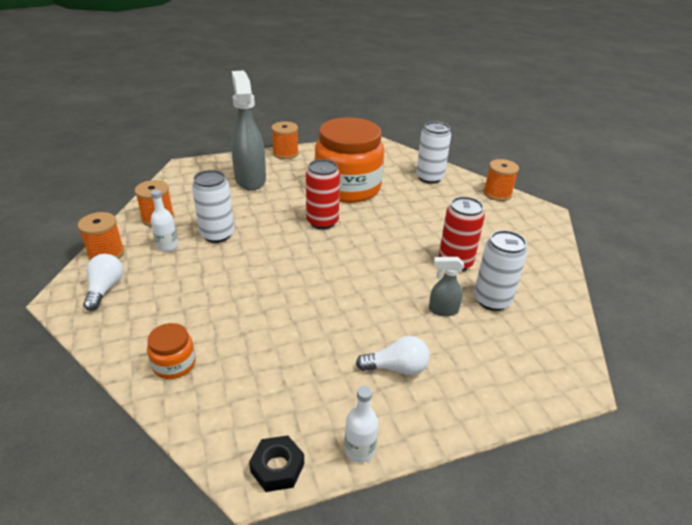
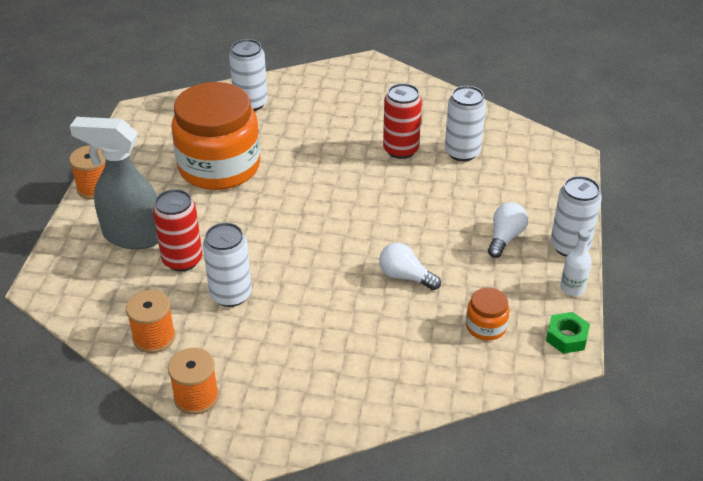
camera: 60 degrees left, 5 degrees up
white light bulb [83,254,123,311] -> white light bulb moved to [379,243,441,290]
orange jar [147,323,196,379] -> orange jar moved to [466,287,510,341]
white bottle [151,190,178,251] -> none
black nut [249,436,304,492] -> green nut [546,312,590,354]
red can [306,159,340,229] -> red can moved to [153,189,202,271]
grey spray bottle [429,257,464,316] -> none
orange spool [483,159,519,201] -> none
none -> white can [550,176,602,256]

